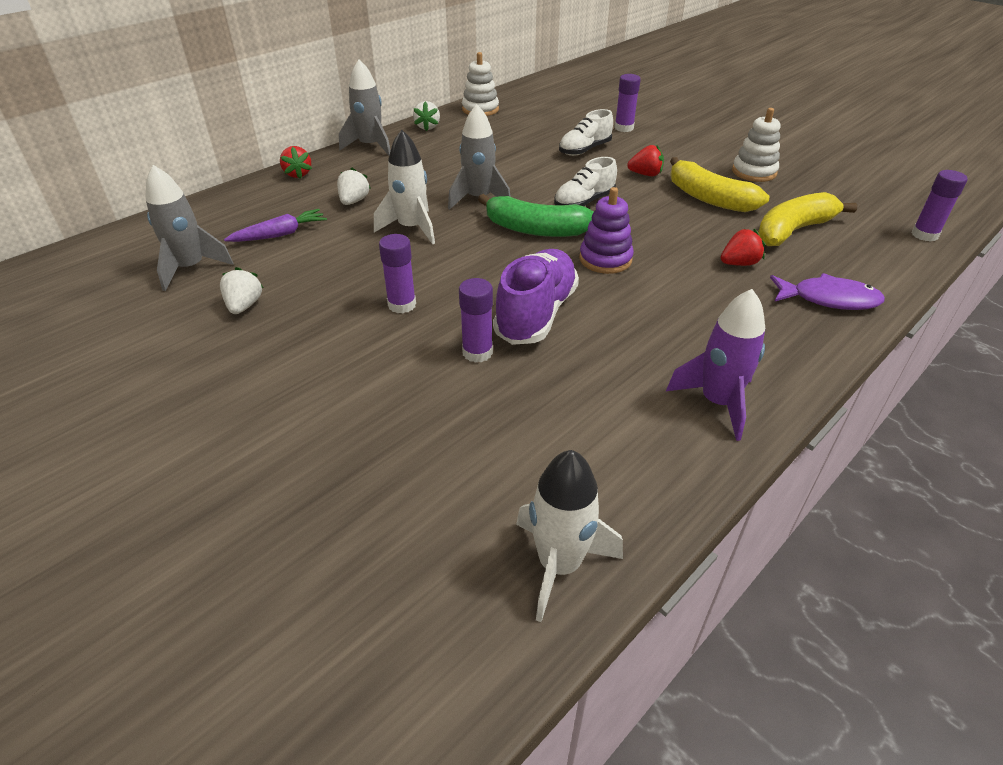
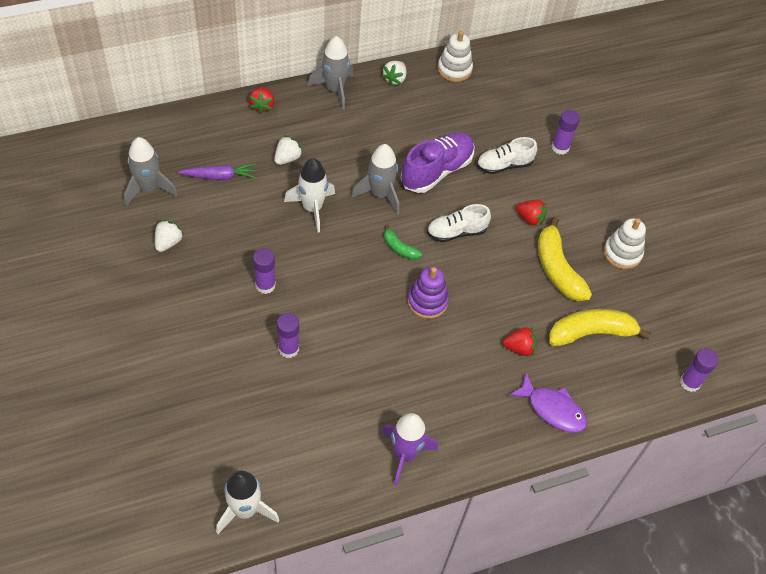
camera: 20 degrees right, 15 degrees up
green banana [478,194,594,237] -> green banana [384,224,422,260], size x0.51
purple shoe [493,249,579,345] -> purple shoe moved to [401,132,474,193]

